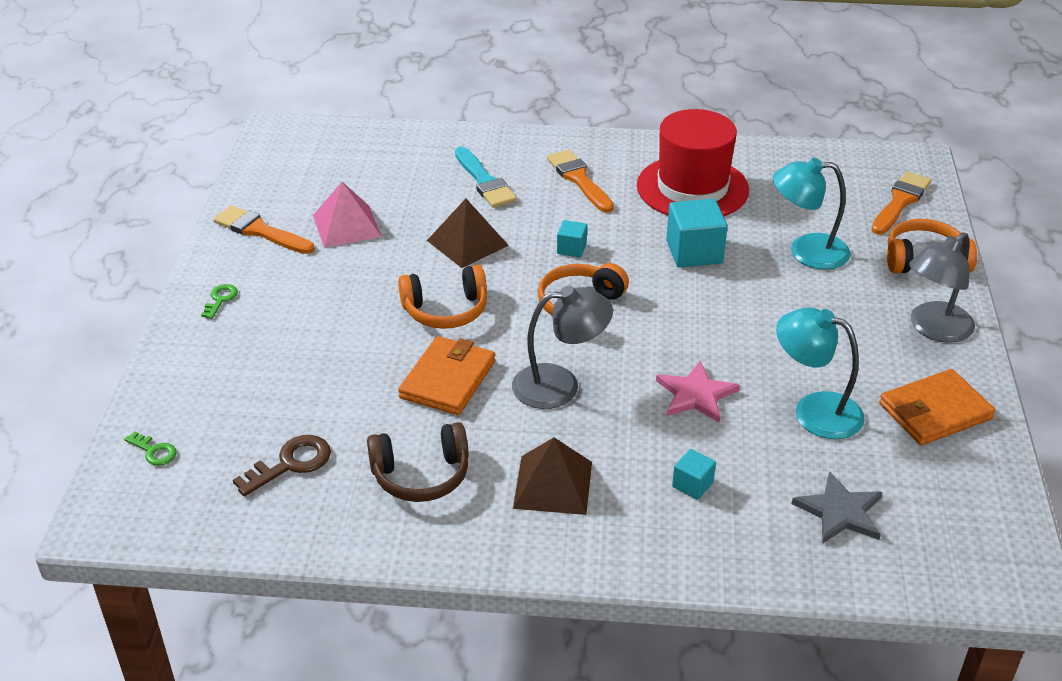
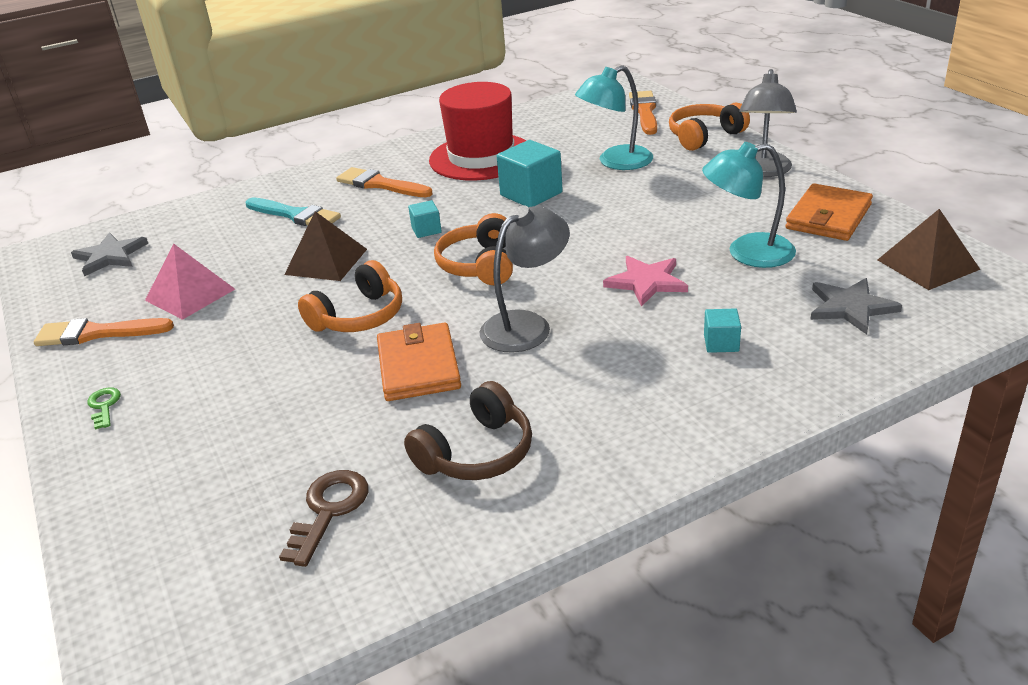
camera: 30 degrees left, 5 degrees down
green key [124,431,177,466] -> none
brown pyramid [513,437,592,515] -> brown pyramid moved to [878,209,980,290]
none -> grey star [71,233,148,276]

